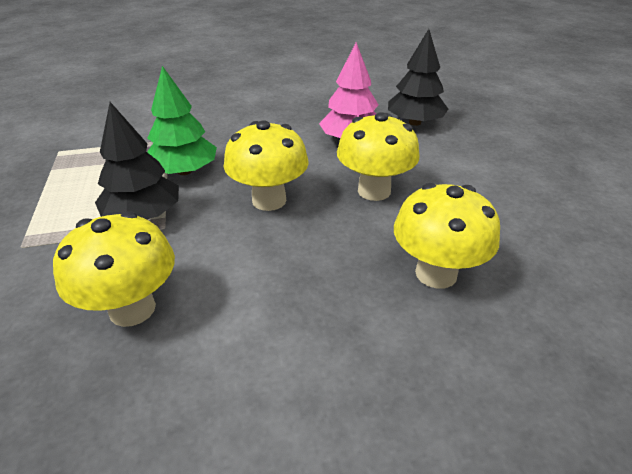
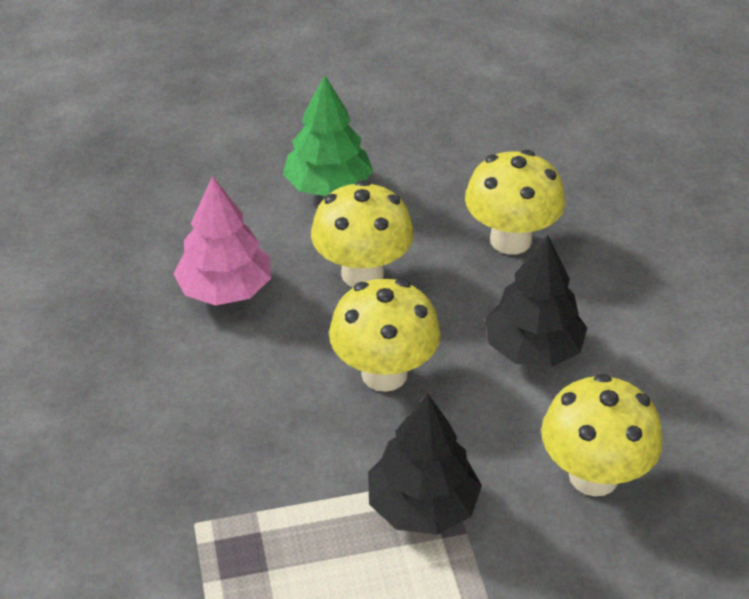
camera: 90 degrees left, 5 degrees up
green tree [147,66,217,175] -> green tree moved to [283,75,373,196]
black tree [388,29,448,126] -> black tree moved to [485,235,587,367]

